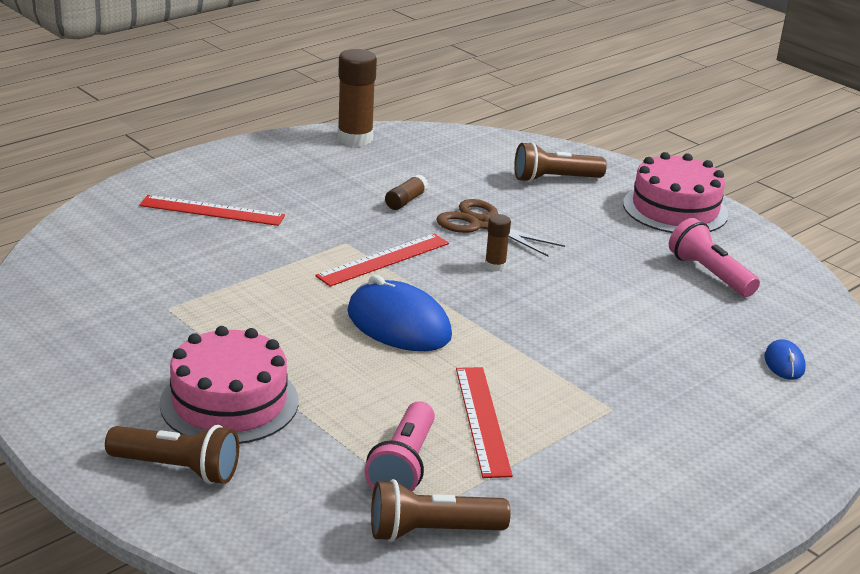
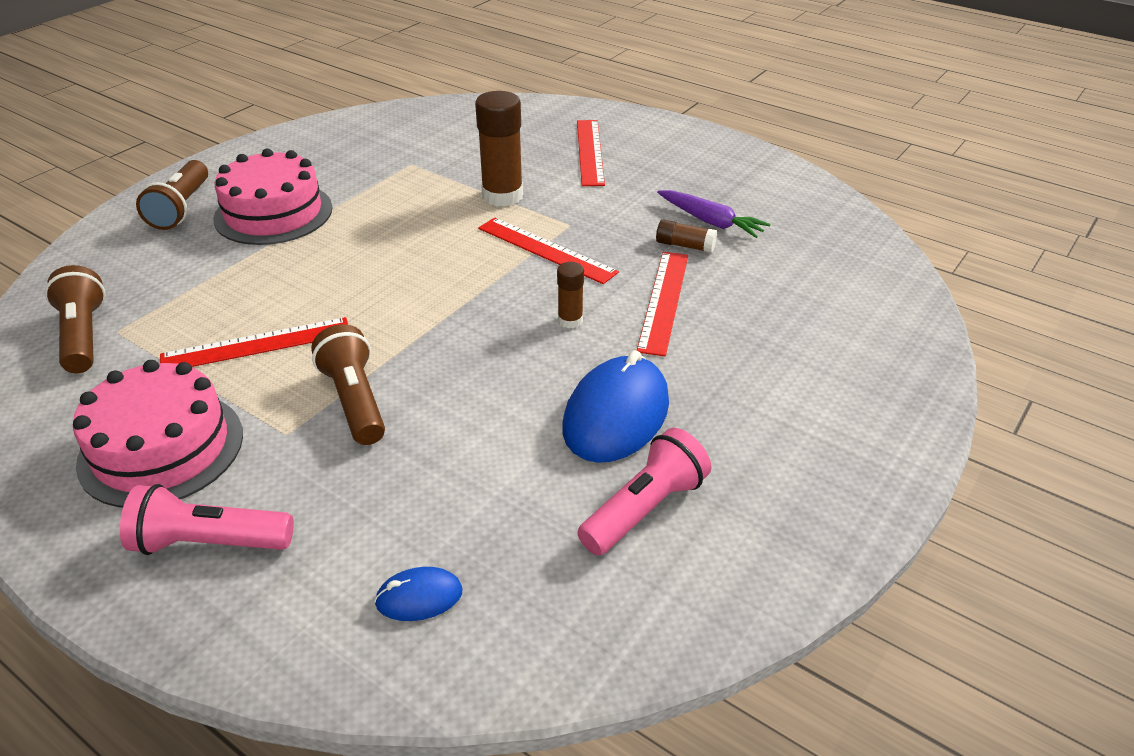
camera: 80 degrees right, 10 degrees up
brown glue stick [337,49,377,146] -> brown glue stick moved to [475,91,523,207]
blue mouse [347,275,452,351] -> blue mouse moved to [562,350,669,463]
pink flashlight [364,401,435,492] -> pink flashlight moved to [120,484,294,555]
brown scissors [436,199,565,256] -> red ruler [637,252,688,356]
brown flashlight [514,142,607,182] -> brown flashlight moved to [311,324,385,445]
pink cake [623,152,729,233] -> pink cake moved to [73,360,243,508]
none -> purple carrot [657,190,771,238]

